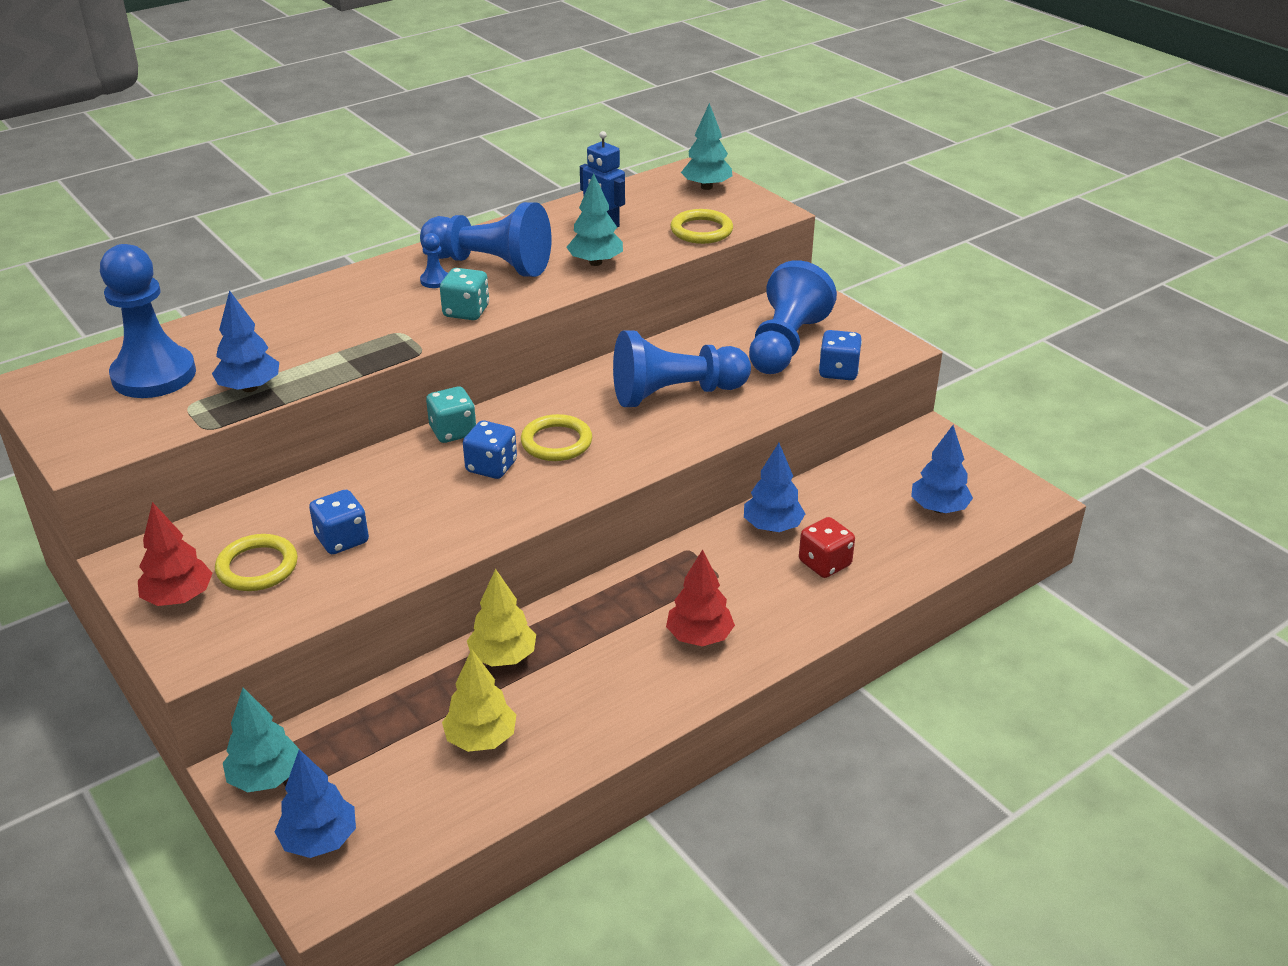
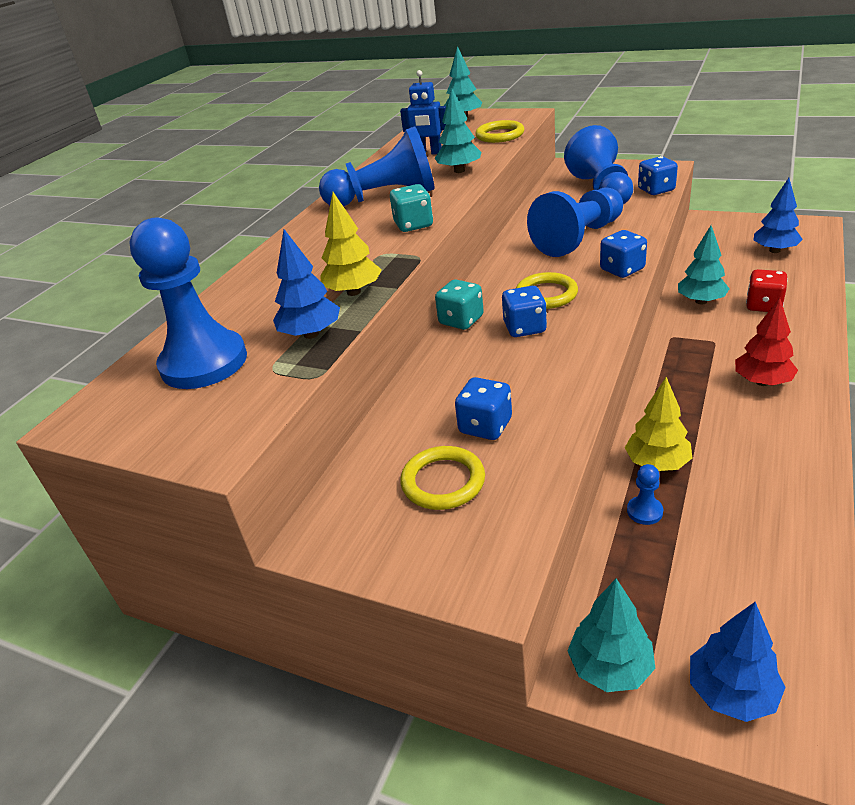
camera: 25 degrees left, 0 degrees up
red tree [138,502,213,606] -> none
blue pawn [420,233,448,288] -> blue pawn moved to [627,464,663,525]
yellow tree [442,649,516,752] -> yellow tree moved to [320,192,382,296]
blue tree [744,443,805,532] -> turquoise tree [678,226,730,304]
none -> blue dice [600,230,647,278]

